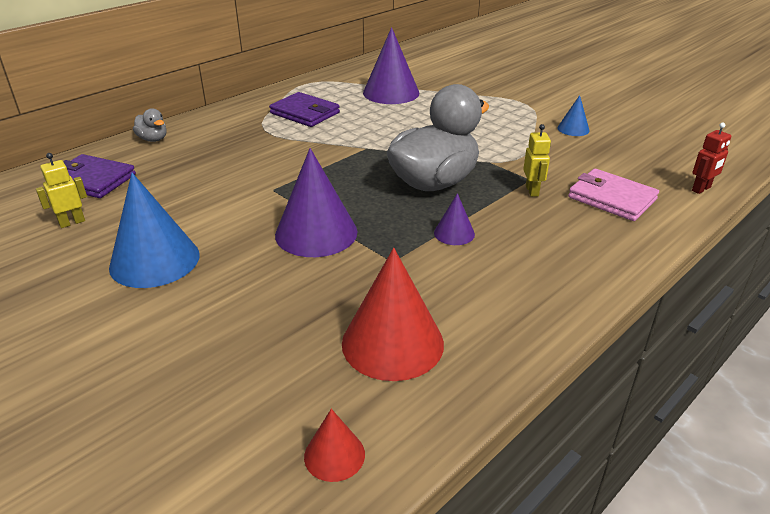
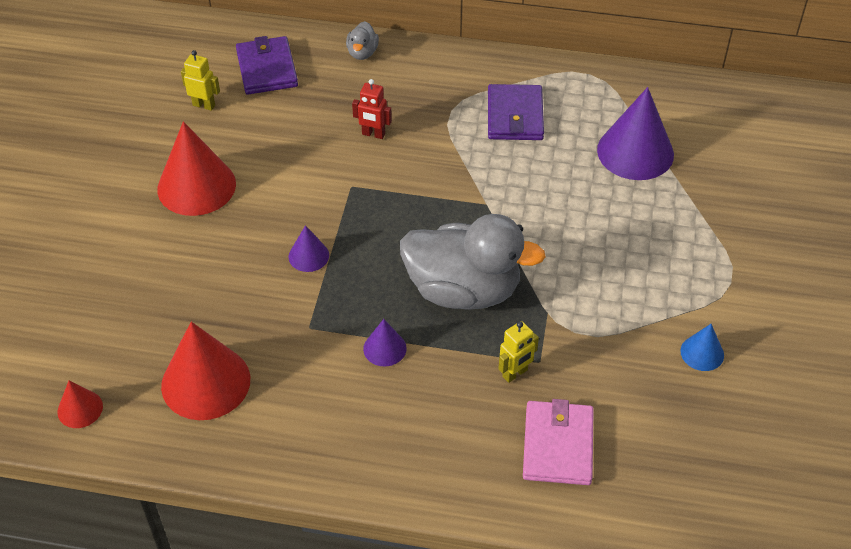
camera: 55 degrees right, 15 degrees up
blue cone [109,173,200,288] -> red cone [157,122,236,216]
purple cone [275,148,357,257] -> purple cone [289,225,329,272], size x0.50
red robot [692,123,731,194] -> red robot moved to [352,79,392,139]

